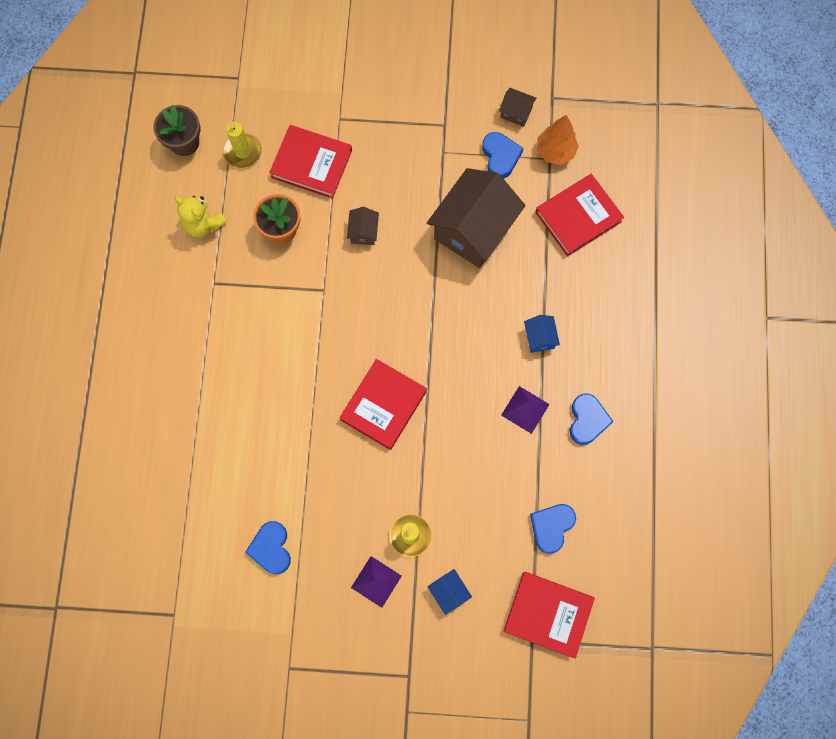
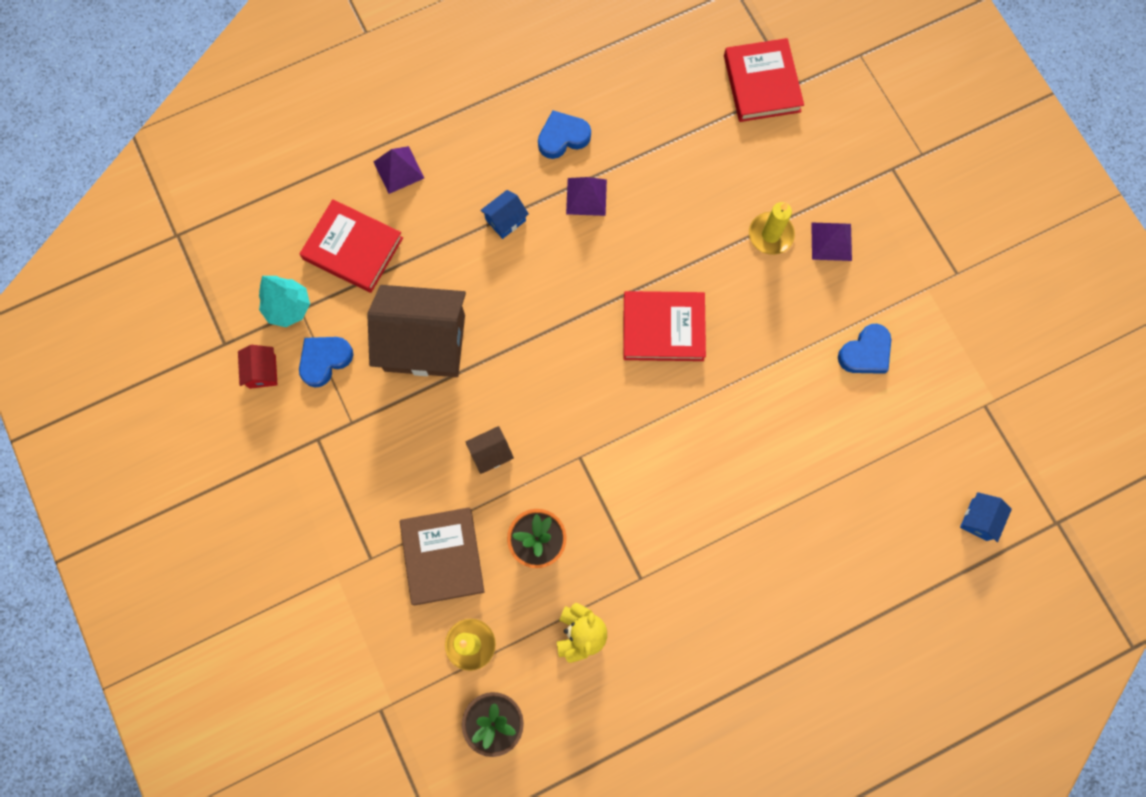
camera: 120 degrees left, 0 degrees up
red book [269,125,352,199] -> brown book [400,507,485,605]
blue house [427,569,472,615] -> blue house moved to [960,492,1012,542]
brown house [499,88,537,127] -> red house [238,345,278,389]
blue heart [530,504,576,554] -> none
orange tree [537,115,579,165] -> turquoise tree [259,276,310,327]
none -> purple pyramid [374,146,424,194]

